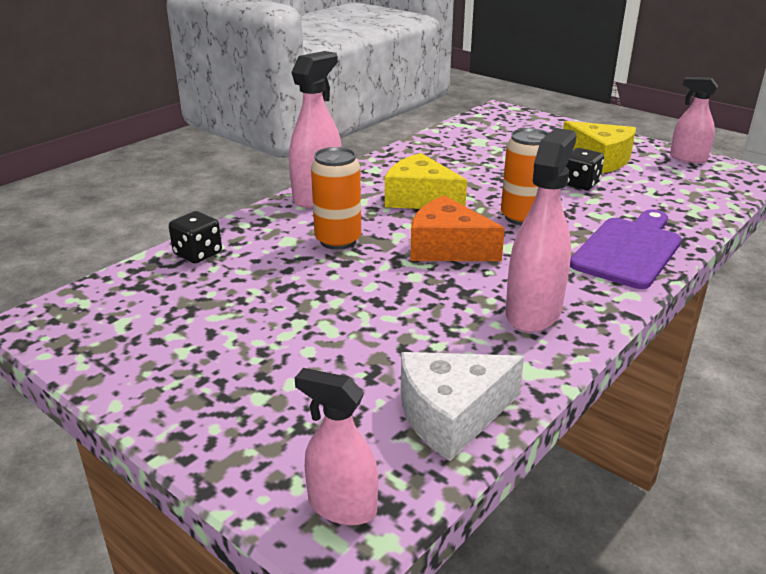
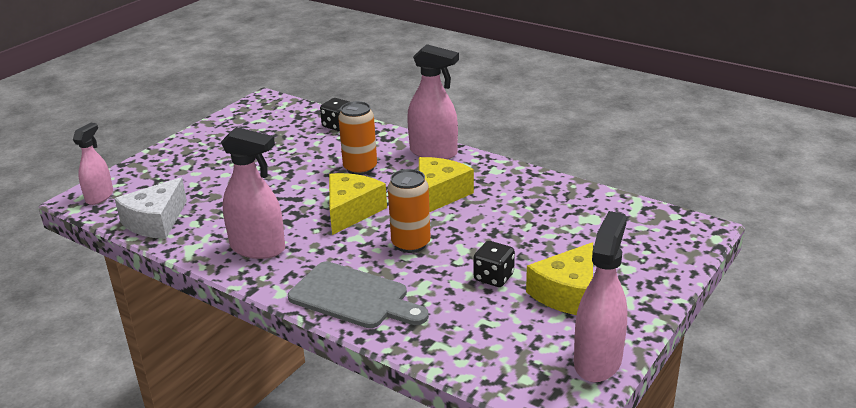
camera: 85 degrees right, 0 degrees up
white cheese [401,352,524,461] -> white cheese turned 120 degrees counterclockwise [114,177,187,239]
orange cheese [410,196,505,261] -> yellow cheese [329,173,387,235]
purple cutting board [570,210,682,289] -> grey cutting board [288,261,429,328]
pink spray bottle [670,77,718,163] -> pink spray bottle [574,211,627,382], size x1.56

